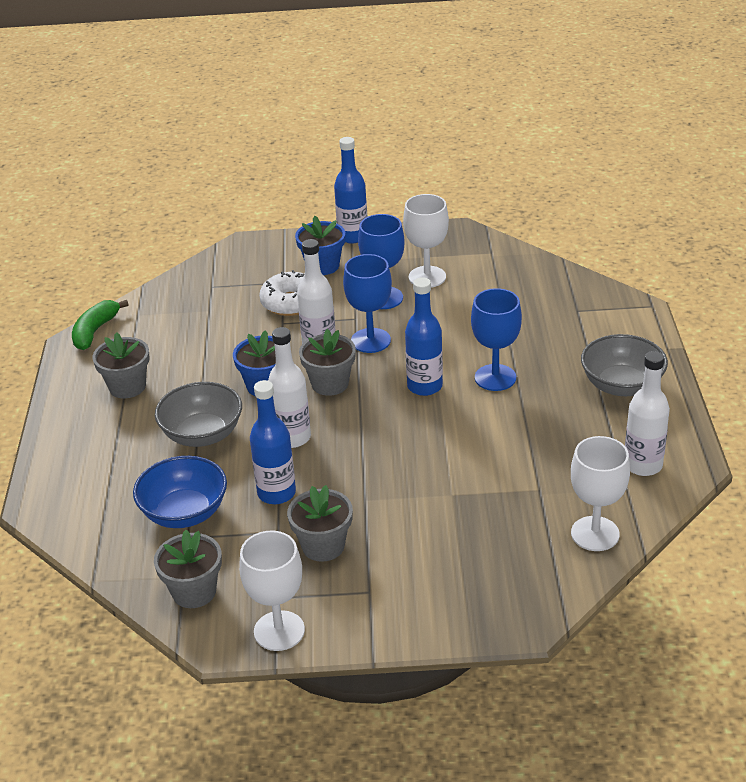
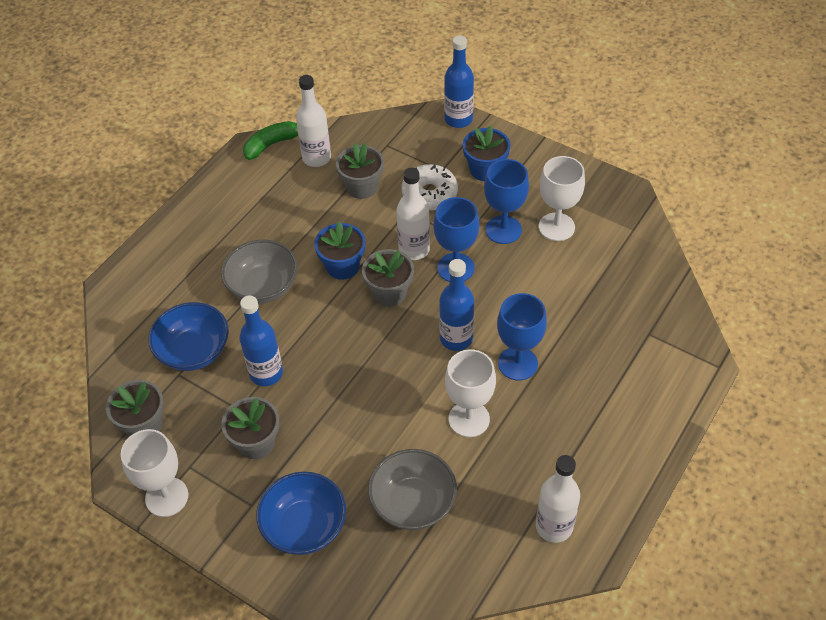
camera: 35 degrees right, 15 degrees up
grey flower pot [93,332,150,398] -> grey flower pot moved to [336,143,384,199]
white bottle [268,327,311,448] -> white bottle moved to [296,75,331,167]
blue bottle [334,137,367,243] -> blue bottle moved to [444,36,474,128]
white goblet [571,436,630,551] -> white goblet moved to [445,349,496,437]
grey bowl [581,334,668,396] -> grey bowl moved to [368,449,457,530]
none -> blue bowl [256,472,346,555]

